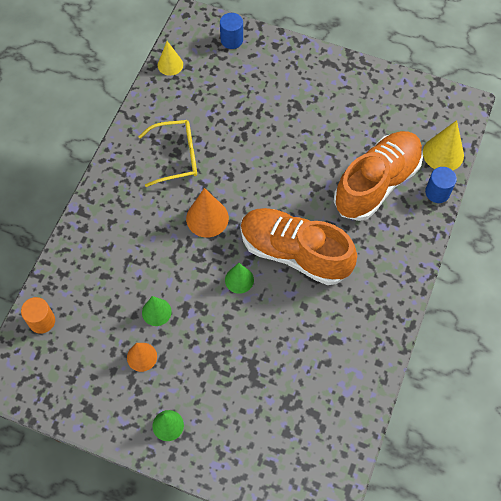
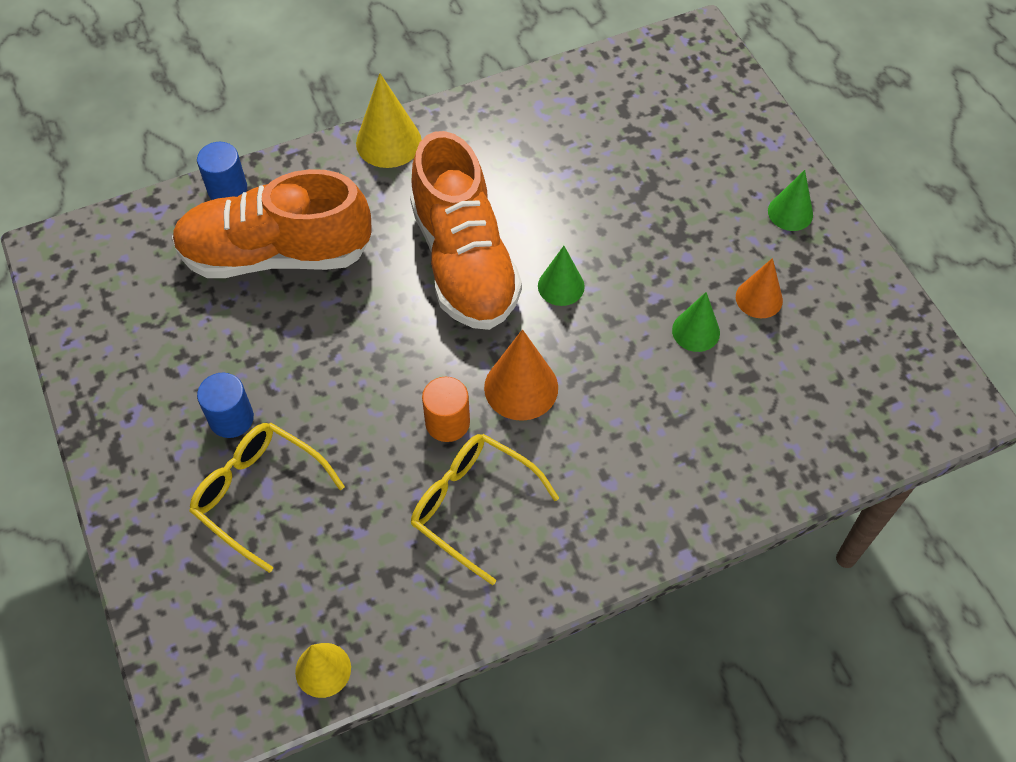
camera: 135 degrees left, 5 degrees down
orange cylinder [21,297,55,334] -> orange cylinder moved to [422,377,470,442]
blue cylinder [220,13,243,49] -> blue cylinder moved to [197,373,254,438]
yellow cone [423,120,464,170] -> yellow cone moved to [356,73,421,168]
none -> yellow glasses [189,423,345,573]

